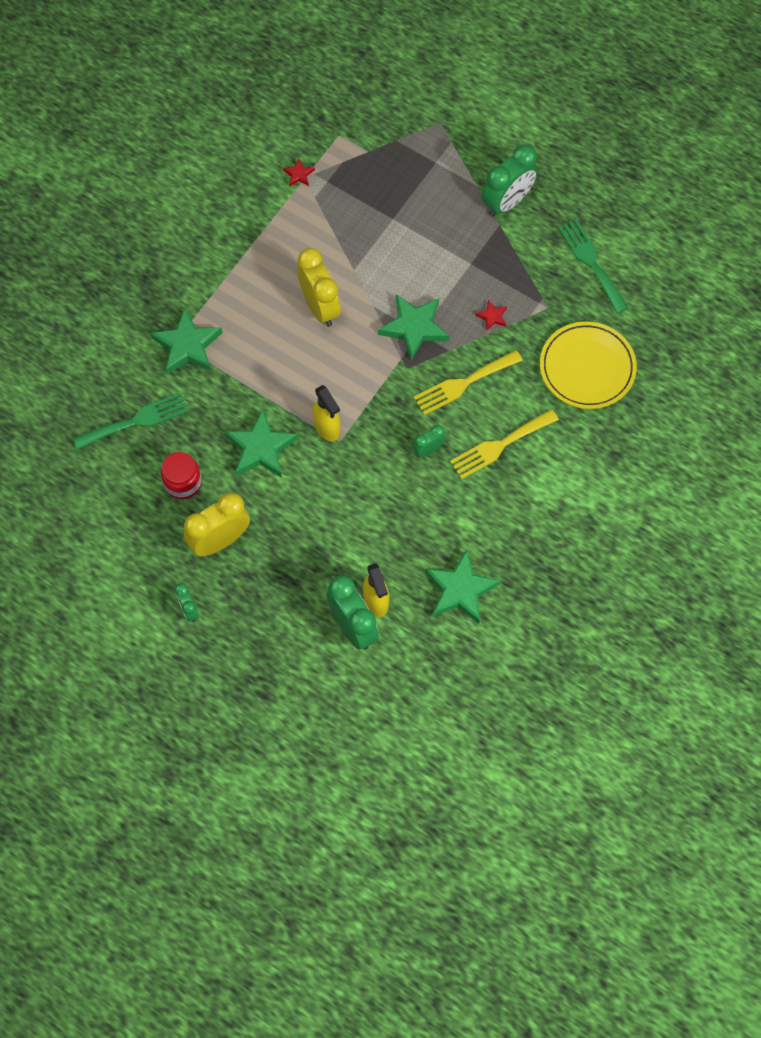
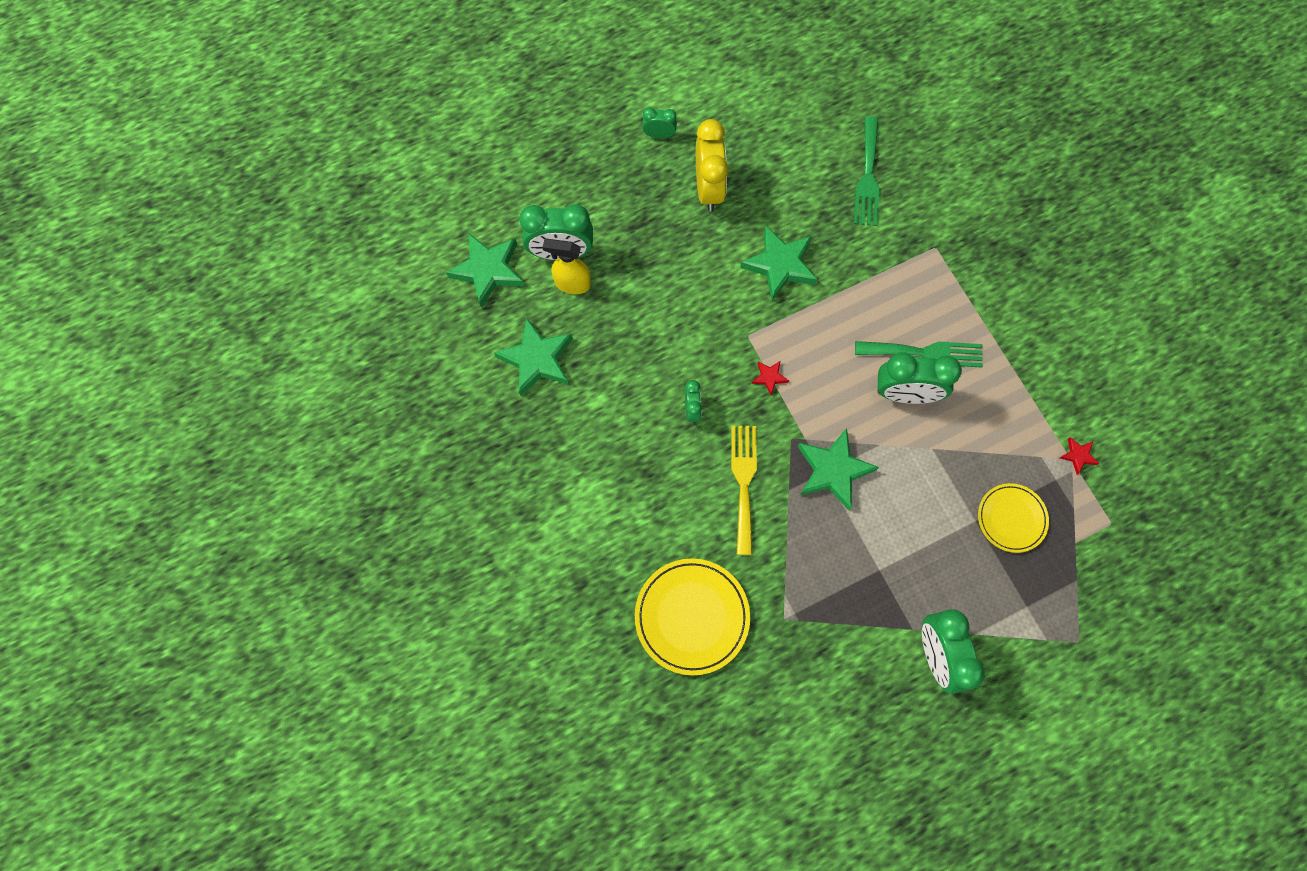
camera: 120 degrees right, 5 degrees up
green star [150,308,223,375] -> green star moved to [446,233,524,308]
red jar [161,452,202,499] -> none
yellow clock [297,248,341,327] -> green clock [877,352,962,404]
yellow spray bottle [313,385,340,441] -> none
yellow fork [450,409,559,479] -> none
red star [475,300,507,331] -> red star moved to [752,361,789,395]
green fork [558,219,628,314] -> green fork moved to [855,341,983,367]
none -> yellow plate [978,483,1049,553]

